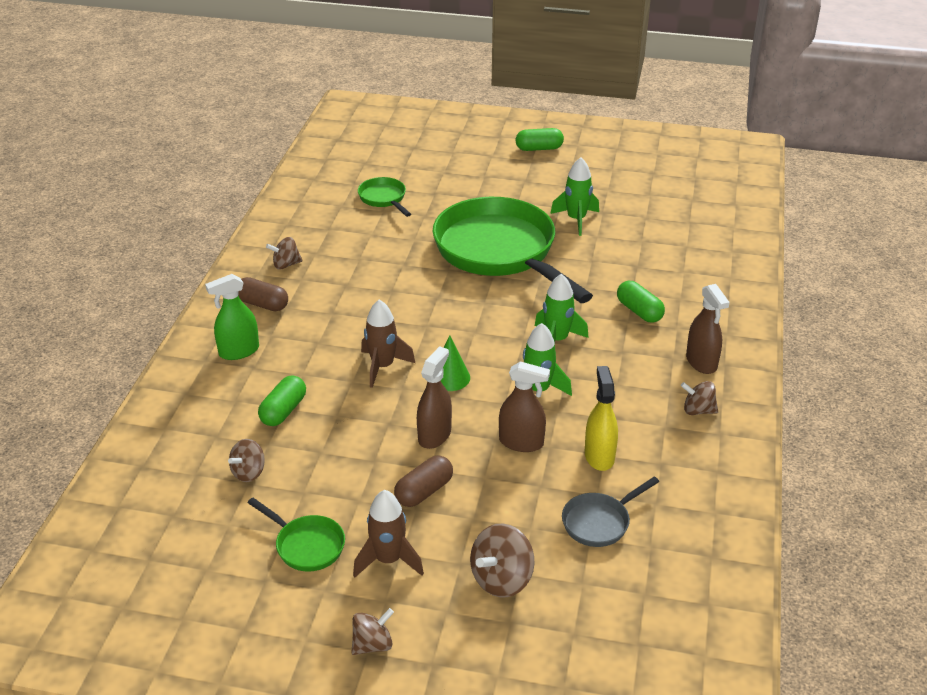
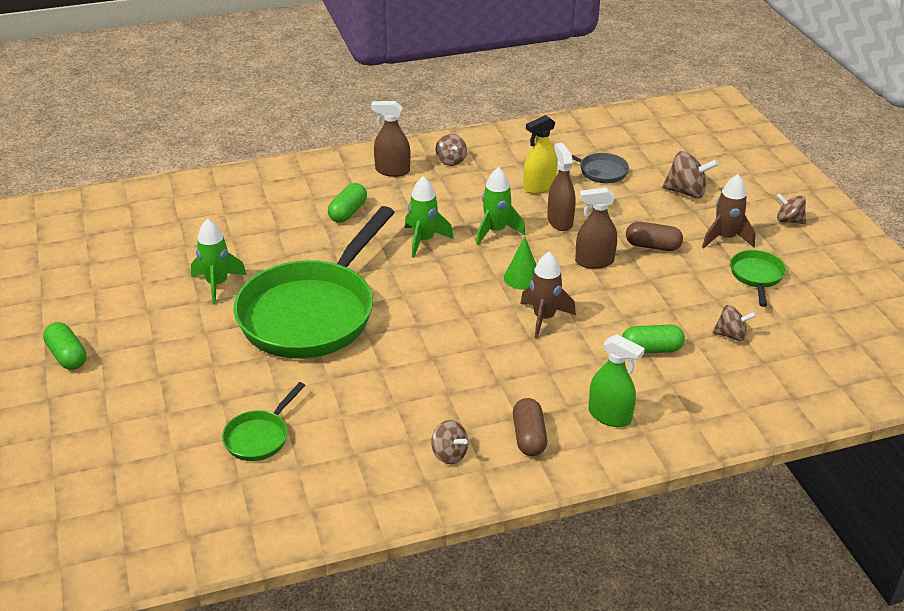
camera: 120 degrees left, 0 degrees up
brown spray bottle [686,284,730,374] -> brown spray bottle turned 120 degrees counterclockwise [371,101,410,177]

